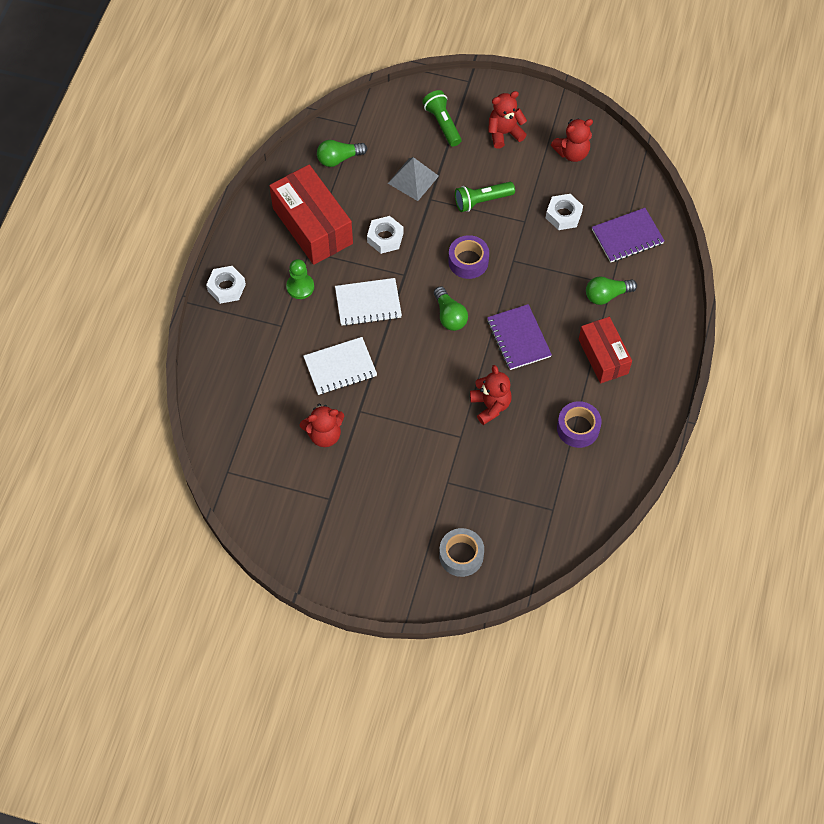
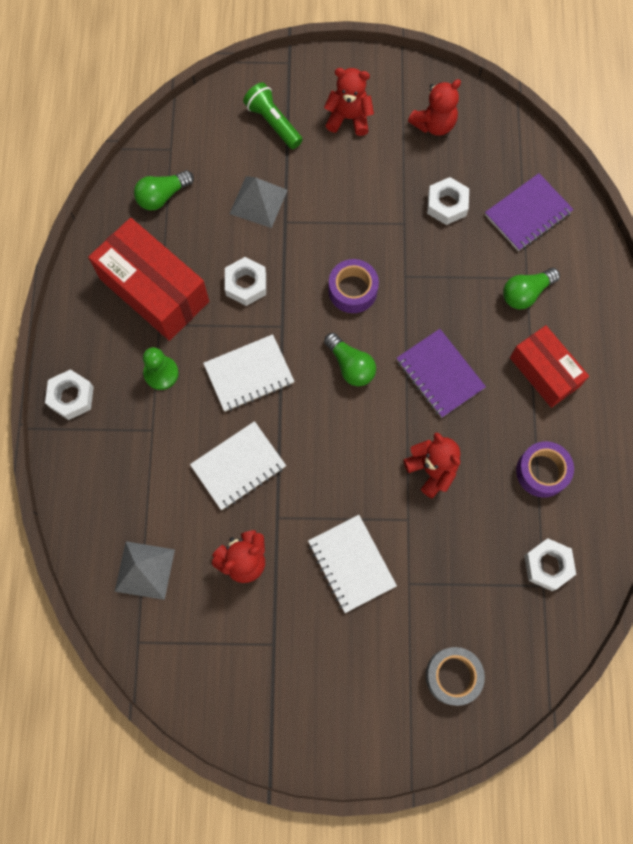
camera: 15 degrees left, 10 degrees up
green flashlight [455,182,515,212] -> none
red teddy bear [488,91,527,149] -> red teddy bear turned 45 degrees clockwise [324,68,374,136]
none -> grey pyramid [115,541,175,600]
none -> white notebook [308,515,397,613]
none -> white nut [524,538,576,591]

